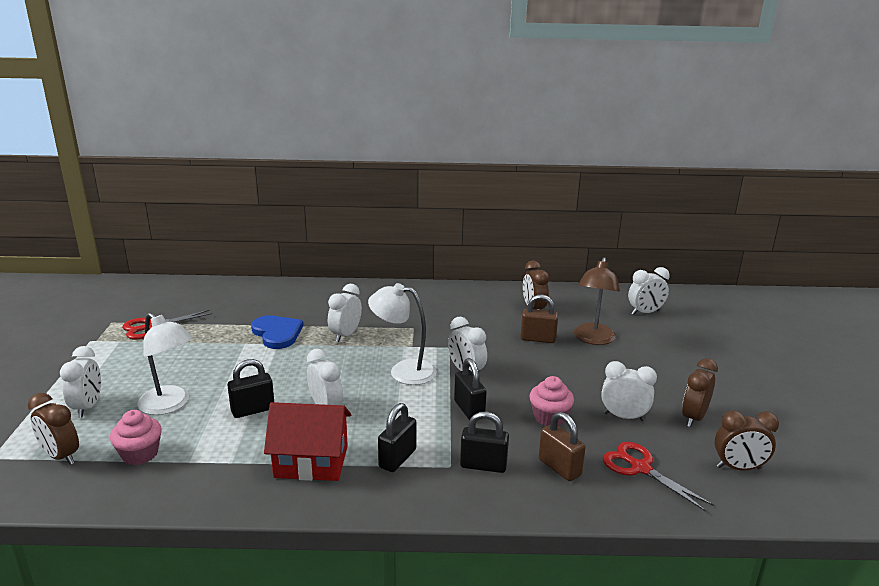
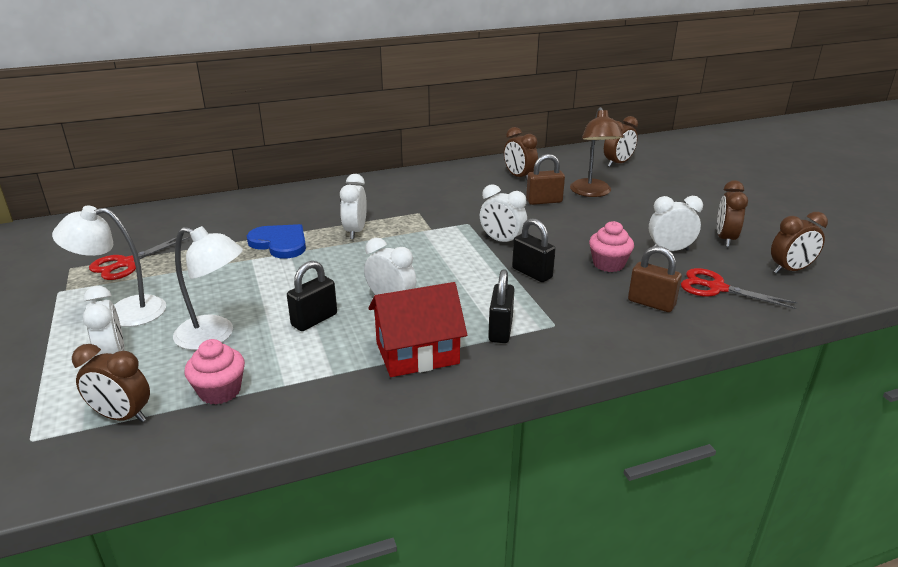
camera: 20 degrees left, 5 degrees up
white lamp [368,283,437,385] -> white lamp moved to [52,206,166,327]
black padlock [460,412,509,473] -> none
white clock [628,267,670,315] -> brown clock [604,116,638,167]

